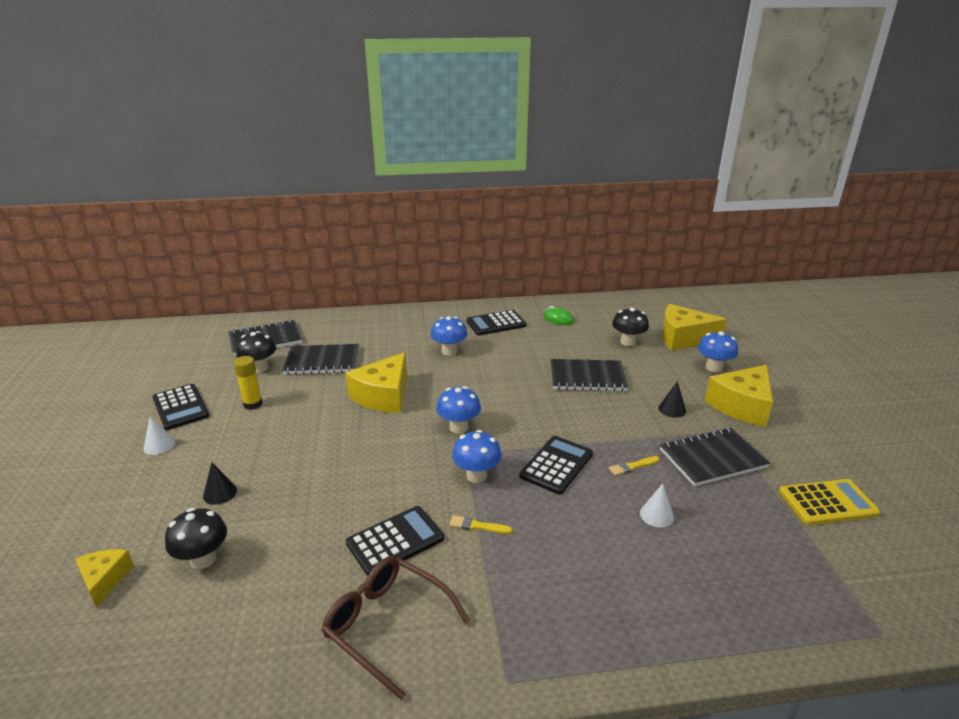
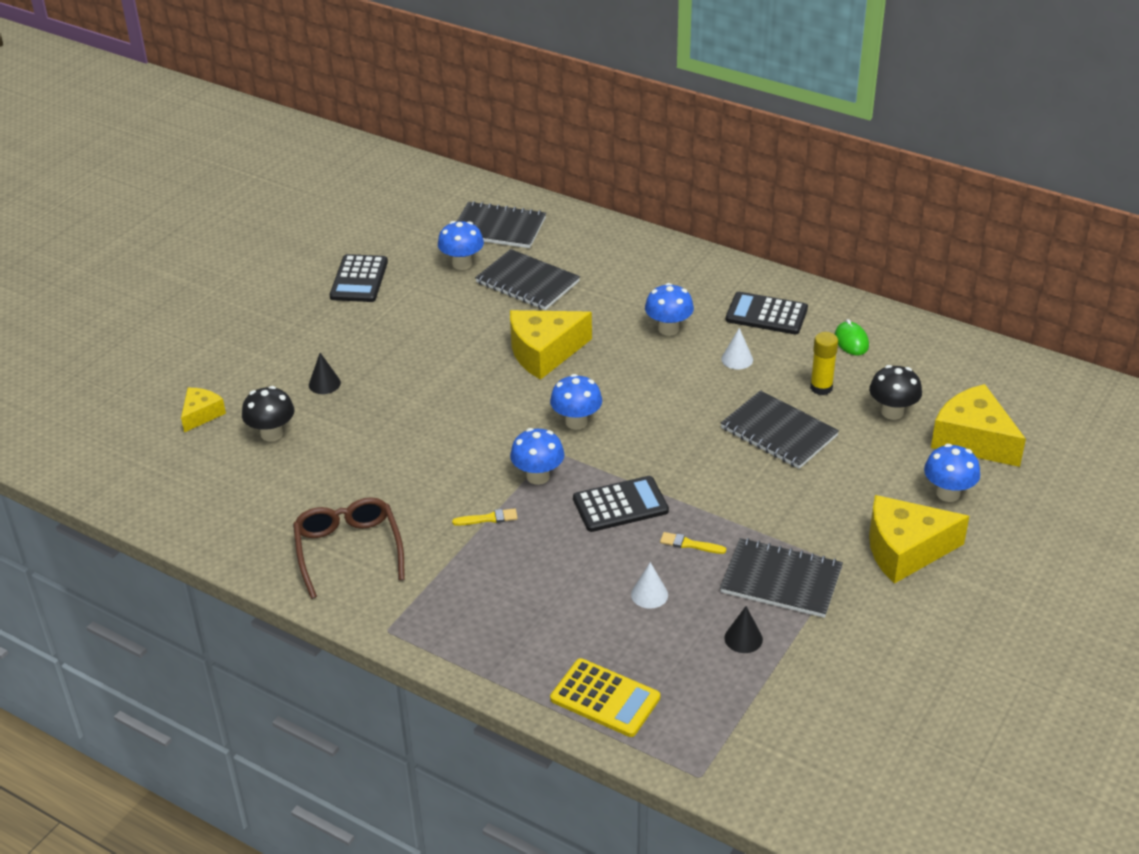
camera: 40 degrees right, 10 degrees up
white cone [144,416,175,455] -> white cone moved to [721,328,753,369]
yellow glue stick [234,356,263,410] -> yellow glue stick moved to [810,332,838,395]
black mushroom [236,331,277,373] -> blue mushroom [438,221,484,270]
black calculator [346,506,444,576] -> none
yellow brush [449,515,512,534] -> yellow brush turned 120 degrees clockwise [452,508,518,526]
black cone [658,381,686,418] -> black cone moved to [724,606,763,653]
yellow calculator [779,479,880,525] -> yellow calculator moved to [550,658,660,737]

